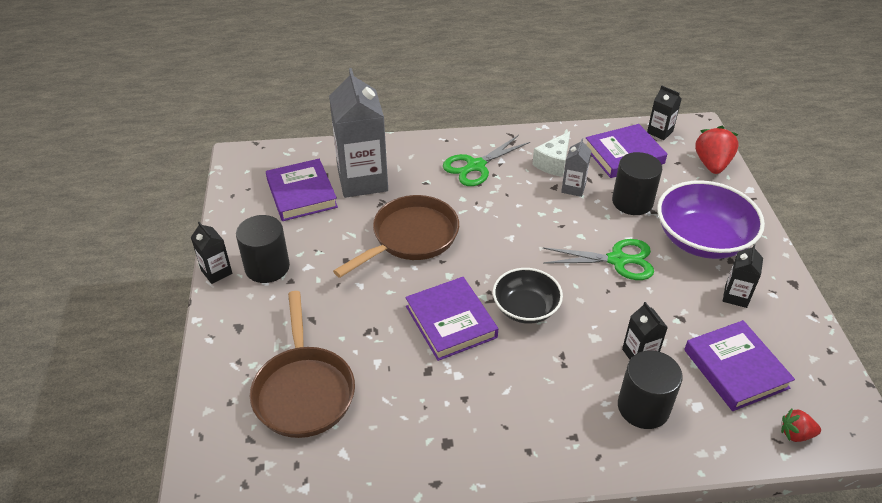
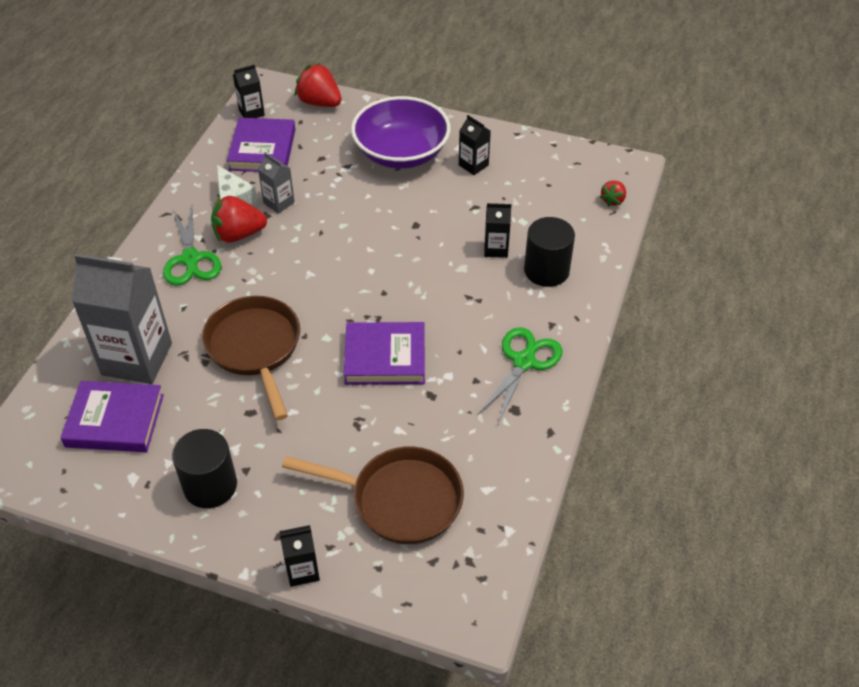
camera: 65 degrees left, 5 degrees up
black carton [191,222,232,284] -> black carton moved to [280,525,320,587]
black bowl [493,268,563,324] -> none
green scissors [543,239,654,280] -> green scissors moved to [477,327,562,424]
black cylinder [612,152,662,215] -> none
purple book [684,320,795,411] -> none
none -> red strawberry [211,196,267,243]

